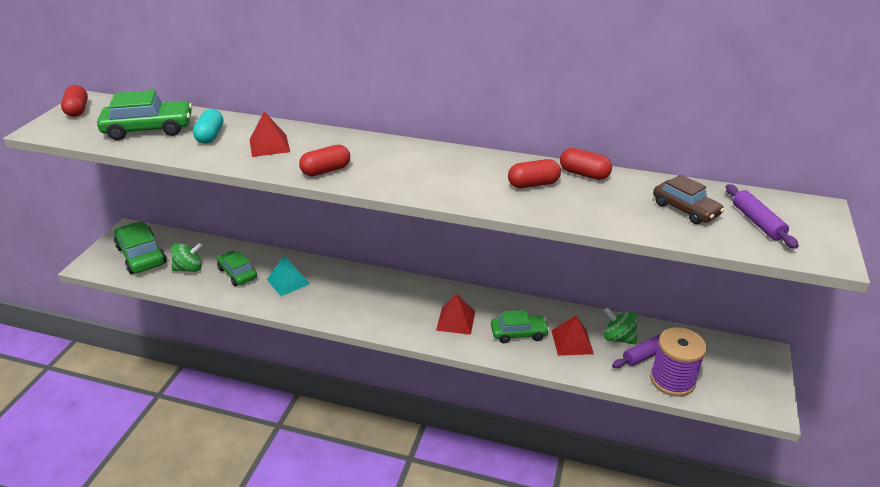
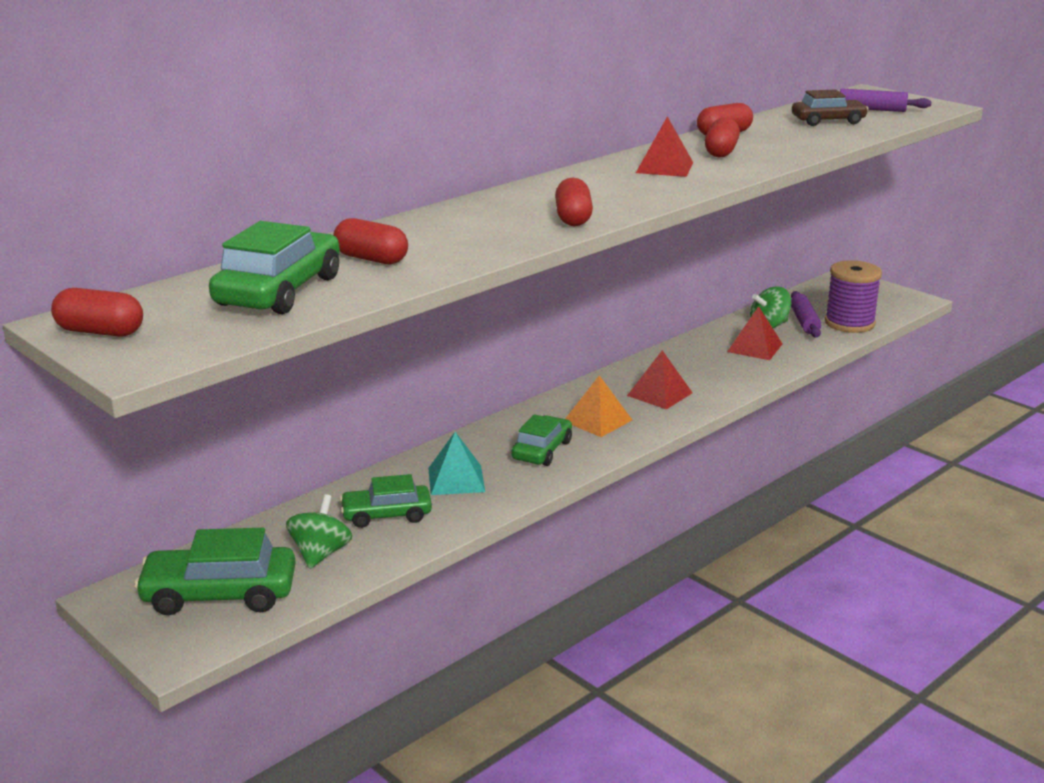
camera: 60 degrees left, 10 degrees down
turquoise capsule [193,109,223,144] -> red capsule [333,218,408,264]
red pyramid [250,111,290,157] -> red pyramid moved to [636,116,693,177]
green car [491,310,549,343] -> green car moved to [512,414,572,466]
none -> orange pyramid [565,375,632,437]

